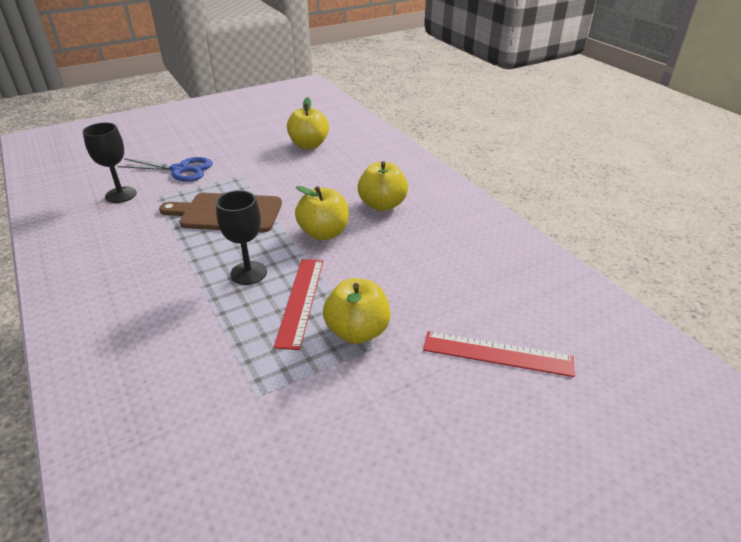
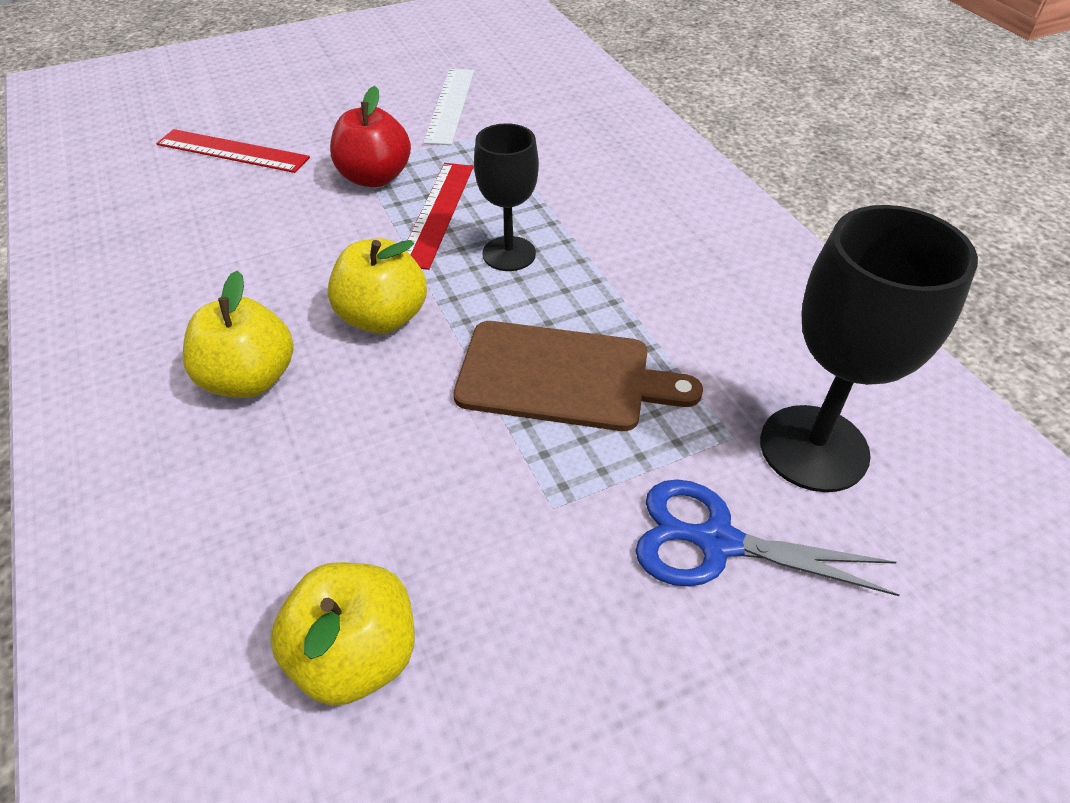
camera: 175 degrees left, 10 degrees up
black goblet [83,123,137,203] -> black goblet [760,205,978,492], size x1.57
yellow apple [323,278,391,344] -> red apple [330,86,411,187]
none -> white ruler [423,69,474,145]

